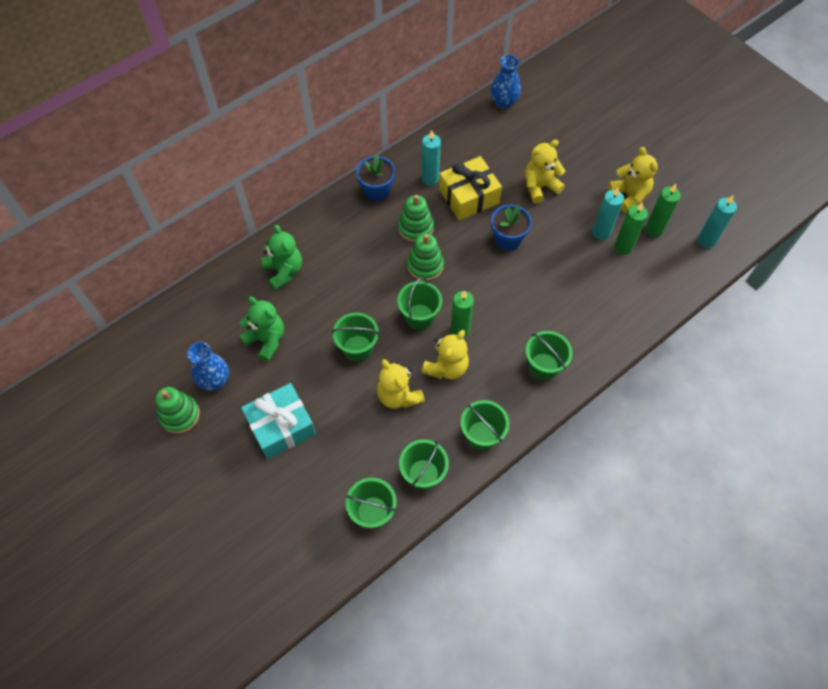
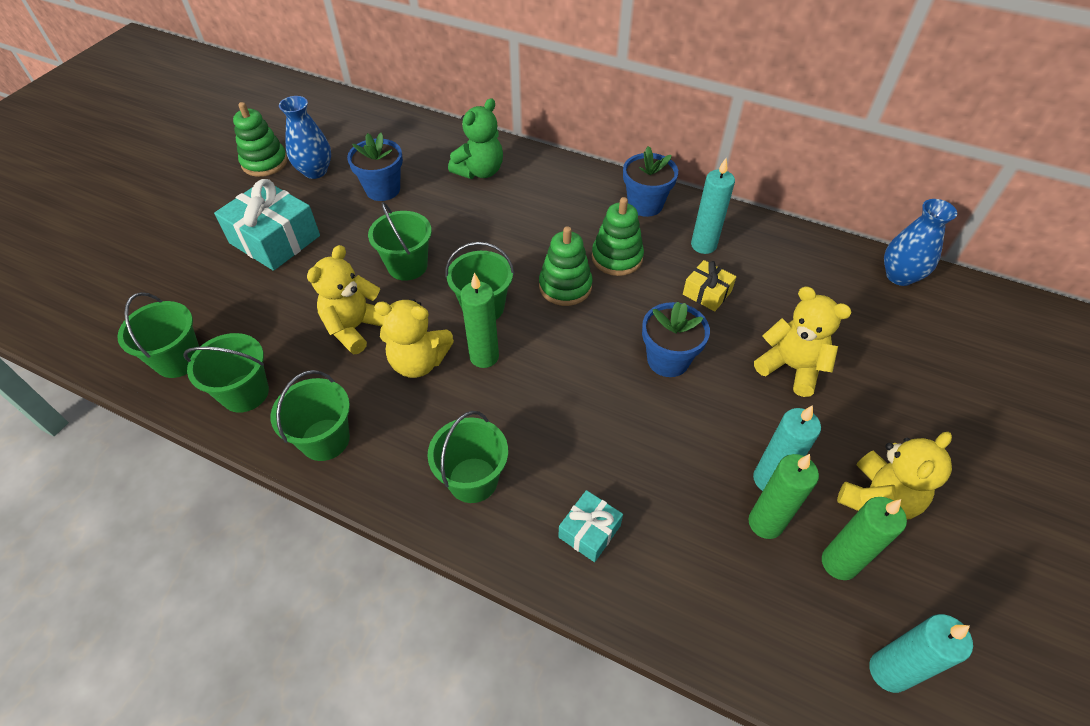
camera: 65 degrees right, 10 degrees down
green teddy bear [239,296,284,362] -> blue flower pot [347,132,403,201]
yellow gift [439,156,502,221] -> yellow gift [683,260,737,311], size x0.52
none -> turquoise gift [558,490,623,562]

